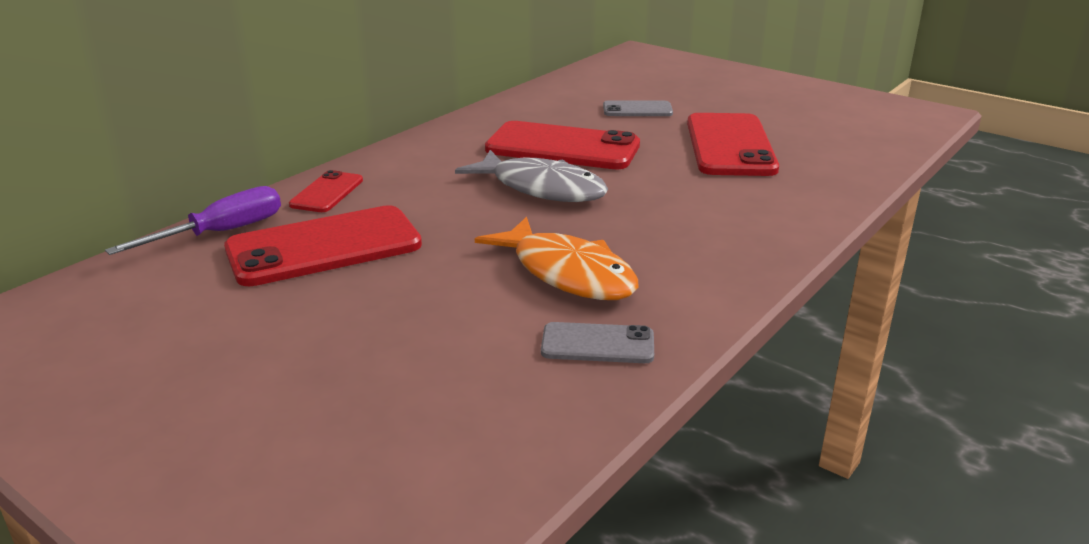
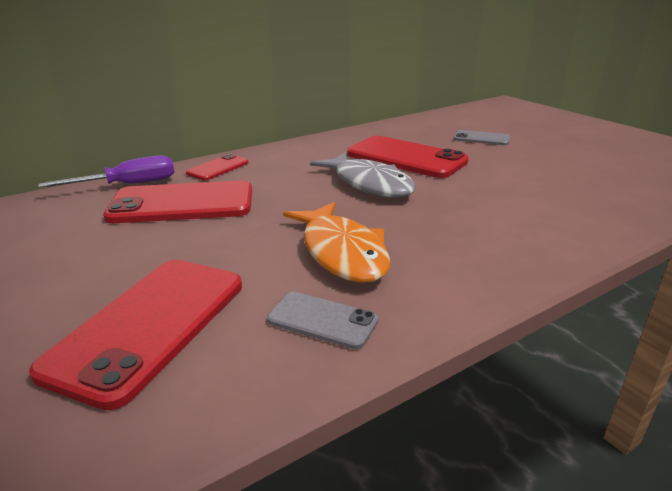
camera: 20 degrees right, 0 degrees up
red phone [687,113,779,176] -> red phone moved to [29,260,242,410]

